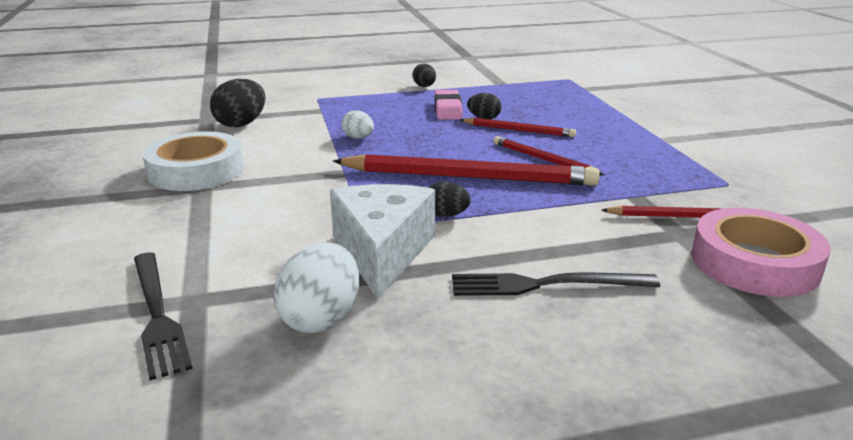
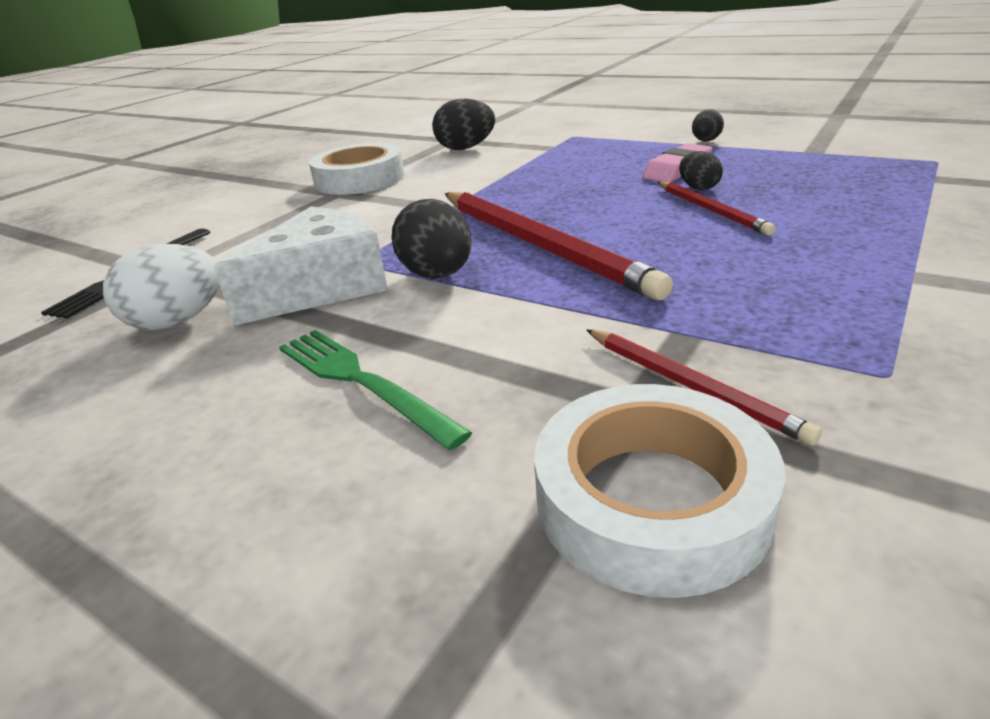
camera: 50 degrees right, 5 degrees up
white egg [341,110,374,139] -> none
black egg [428,181,471,217] -> black egg [392,199,472,279], size x1.71
black fork [452,272,660,296] -> green fork [279,330,472,450]
red pencil [493,136,604,175] -> none
pink tape [692,208,830,297] -> white tape [534,384,785,598]

